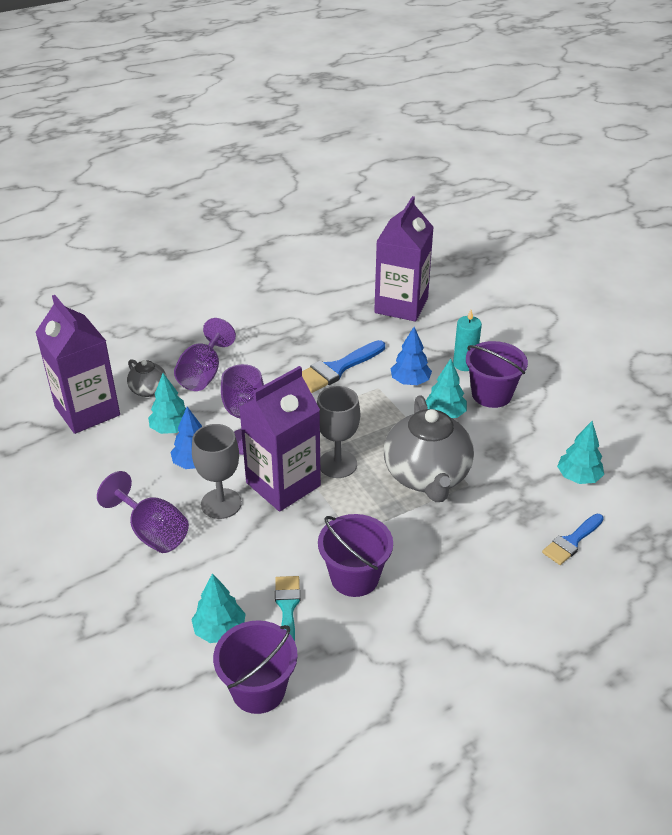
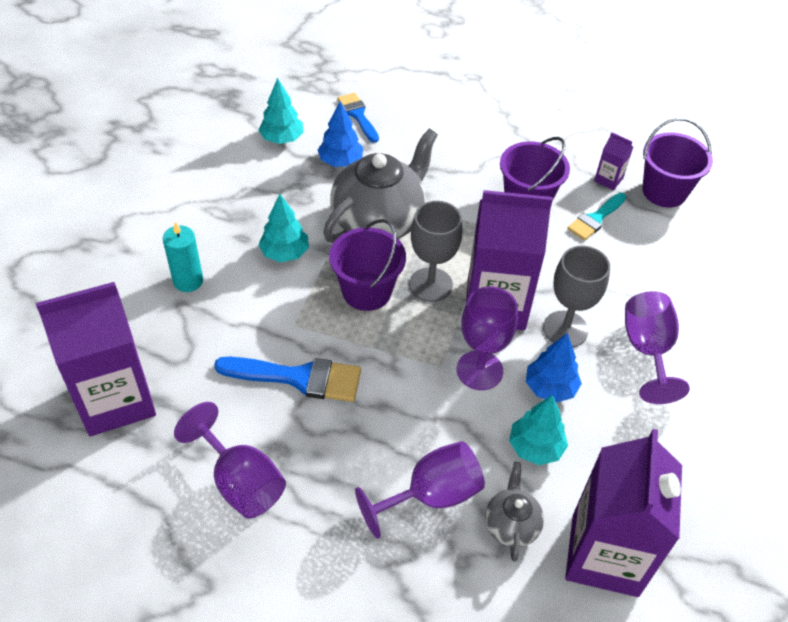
camera: 135 degrees left, 10 degrees up
turquoise tree [191,573,246,643] -> none
blue tree [390,327,432,385] -> blue tree moved to [318,101,363,167]
purple bucket [466,341,528,408] -> purple bucket moved to [329,219,406,311]
blue brush [542,514,604,565] -> blue brush turned 120 degrees counterclockwise [337,93,379,143]
none -> purple goblet [174,402,286,519]
none -> purple carton [594,132,633,190]

